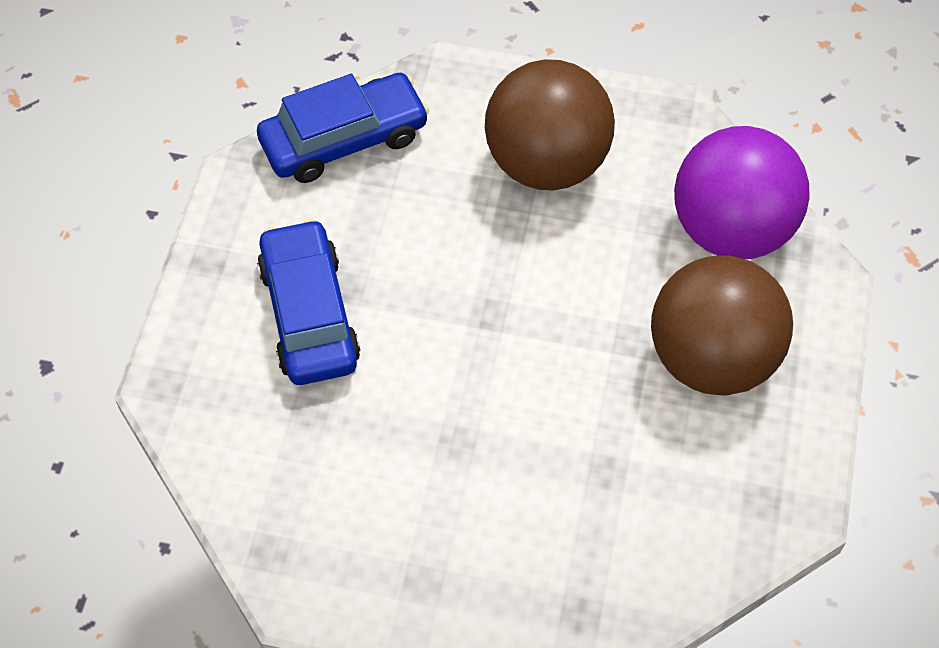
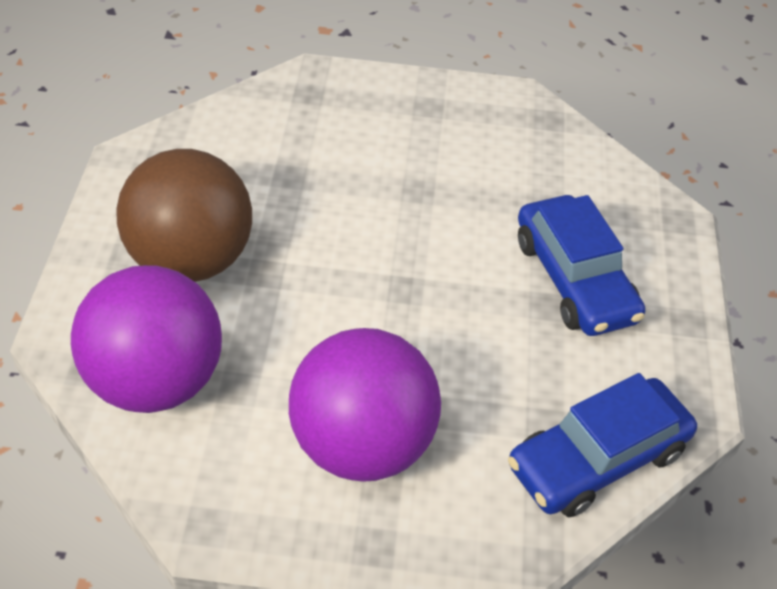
camera: 170 degrees right, 10 degrees down
brown ball [485,59,615,190] -> purple ball [289,328,441,482]

